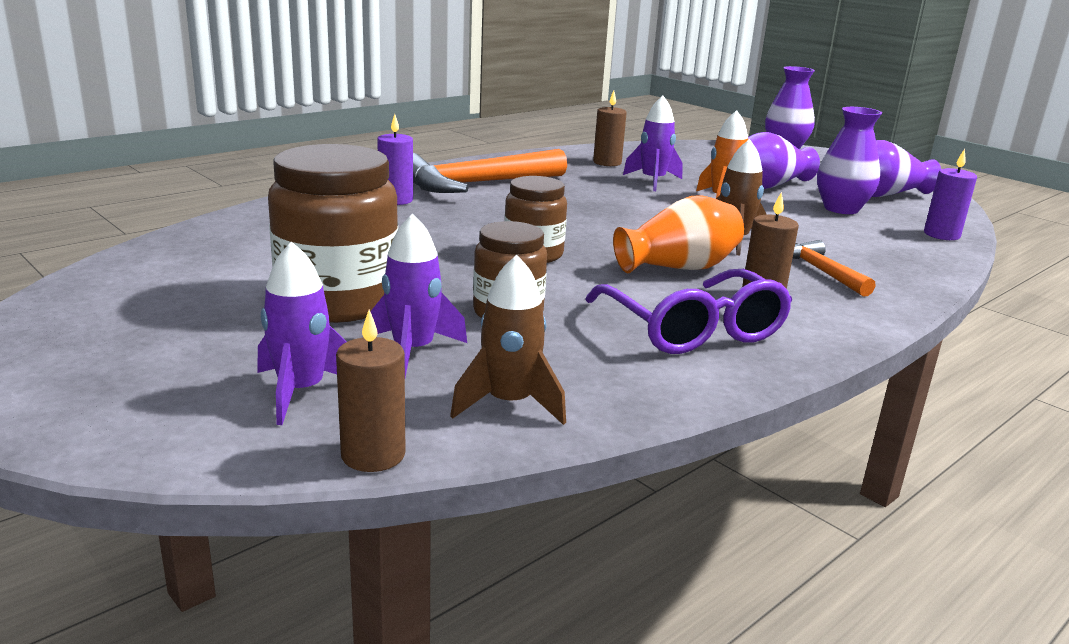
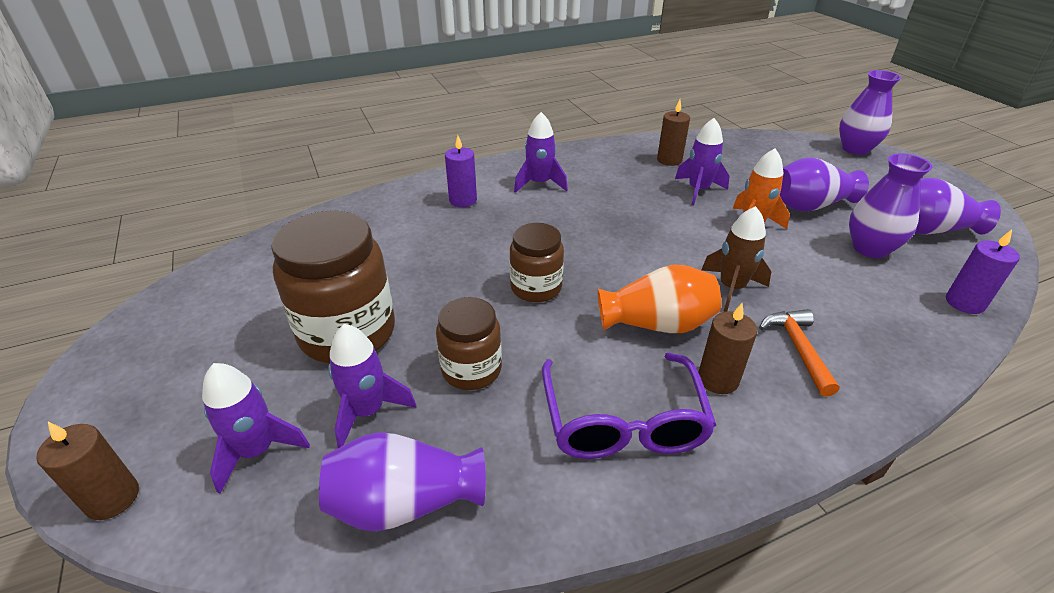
camera: 20 degrees right, 15 degrees up
brown candle [336,310,406,472] -> brown candle moved to [36,422,139,520]
orange hammer [413,149,567,193] -> purple rocket [514,112,568,193]
brown rocket [450,255,566,425] -> purple vase [319,432,486,532]

